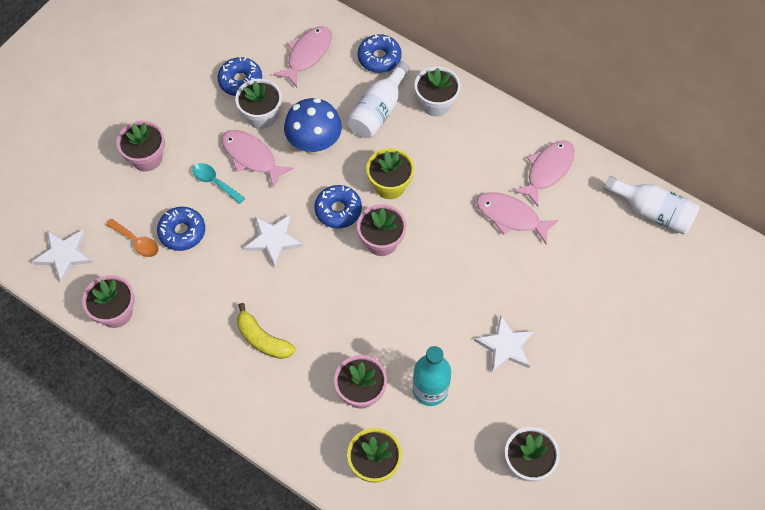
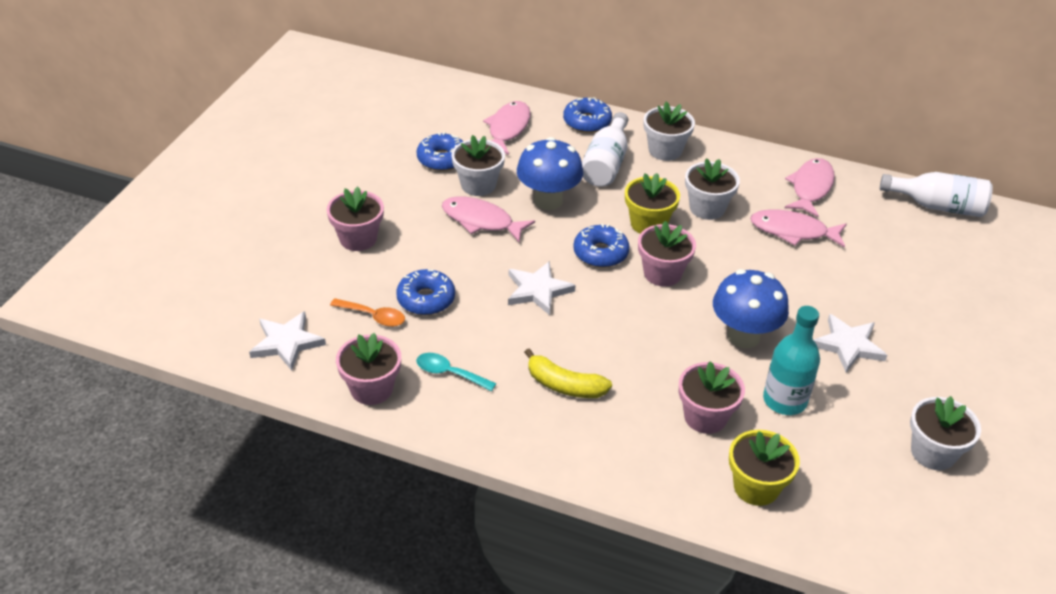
camera: 15 degrees left, 20 degrees down
turquoise spoon [192,163,245,204] -> turquoise spoon moved to [416,353,496,391]
none -> white flower pot [685,158,740,220]
none -> blue mushroom [713,269,789,348]

